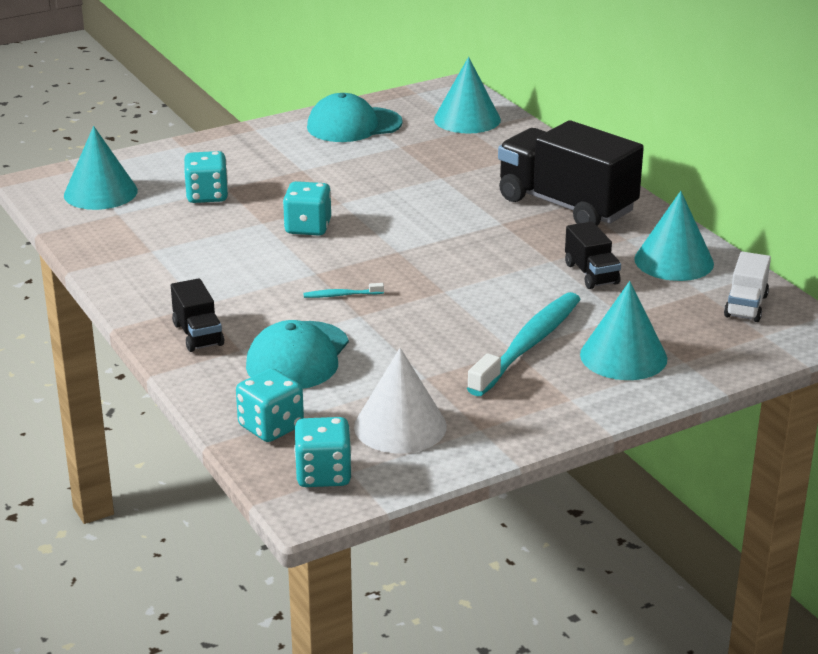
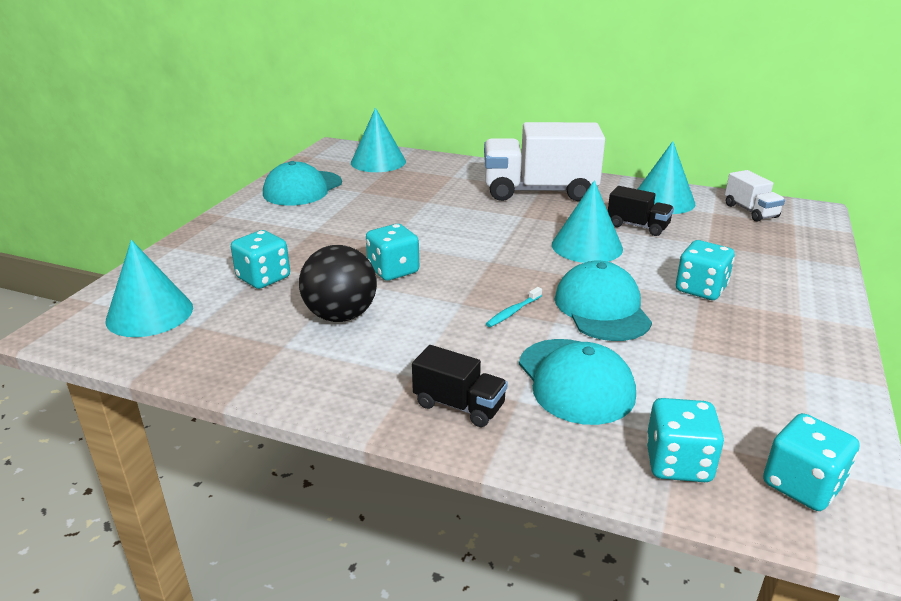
camera: 40 degrees left, 0 degrees up
white cone [354,348,447,454] -> none
turquoise toothbrush [467,292,581,396] -> turquoise dice [676,240,735,300]
black truck [498,120,644,226] -> white truck [484,122,605,201]
turquoise cone [580,281,667,380] -> turquoise cone moved to [552,180,623,263]
none -> black ball [299,245,377,322]
none -> turquoise cap [555,261,652,341]

